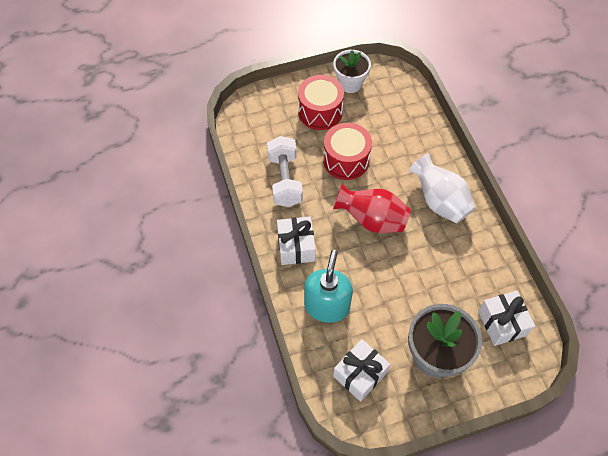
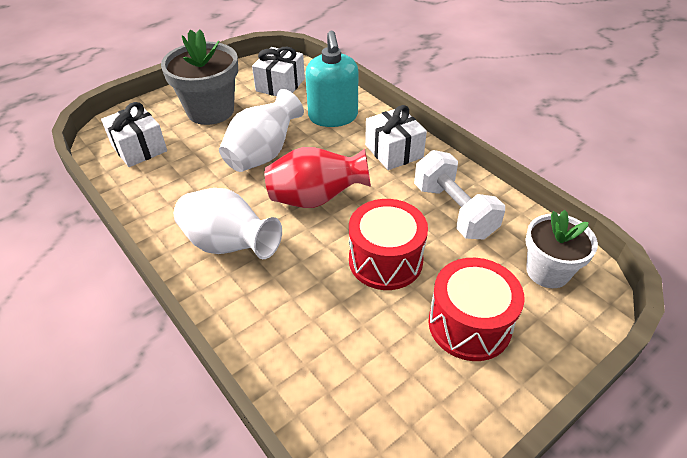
camera: 160 degrees right, 15 degrees down
white flower pot [333,50,371,93] -> white flower pot moved to [525,210,598,288]
none -> white vase [219,89,304,172]

